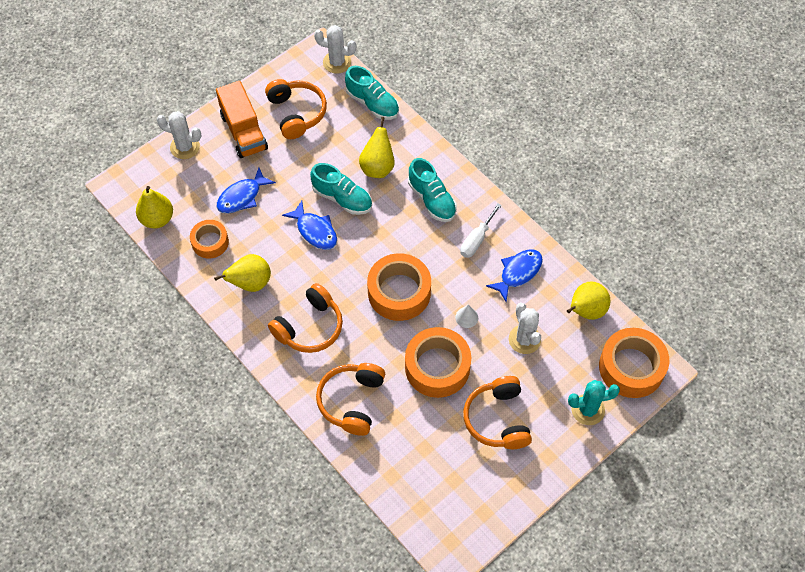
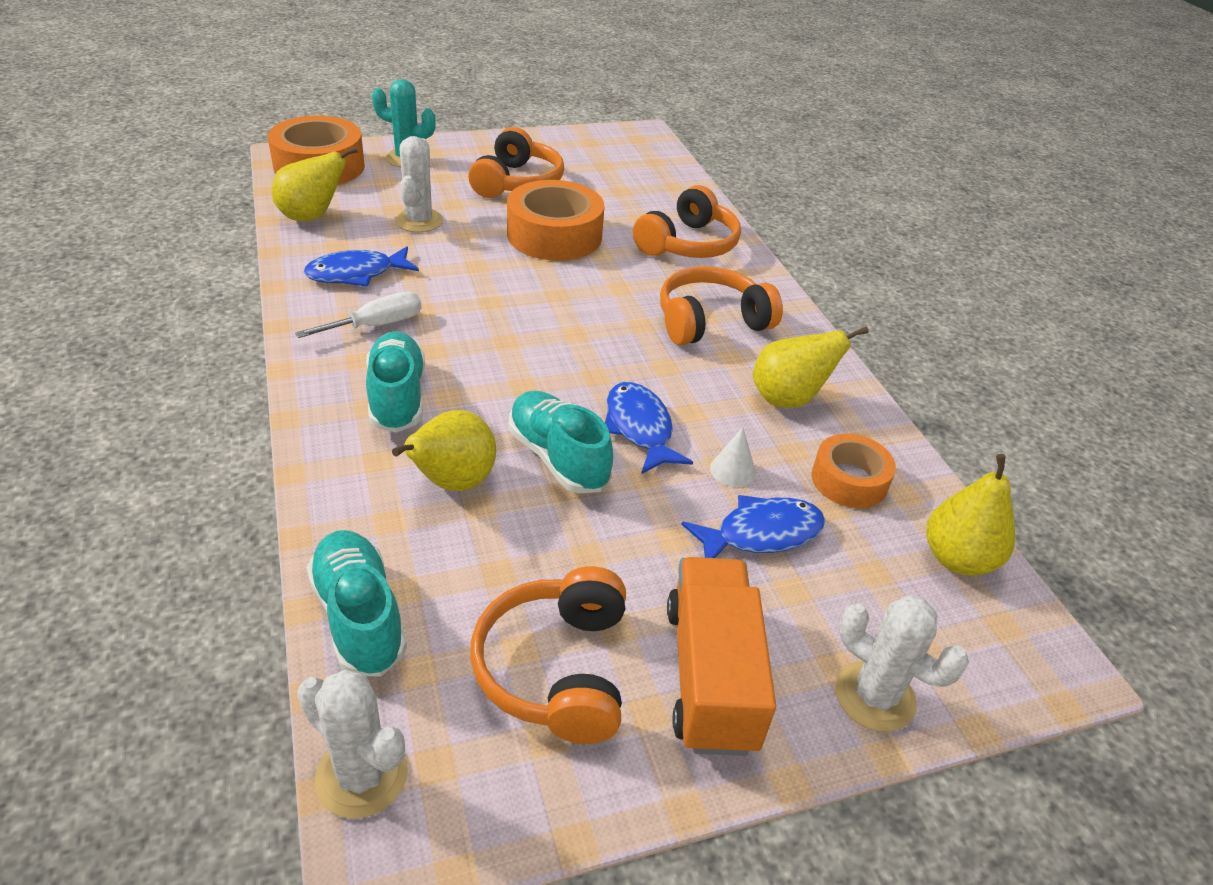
camera: 160 degrees left, 20 degrees down
orange tape [367,253,431,321] -> none
white cone [455,305,478,328] -> white cone moved to [710,427,756,487]

